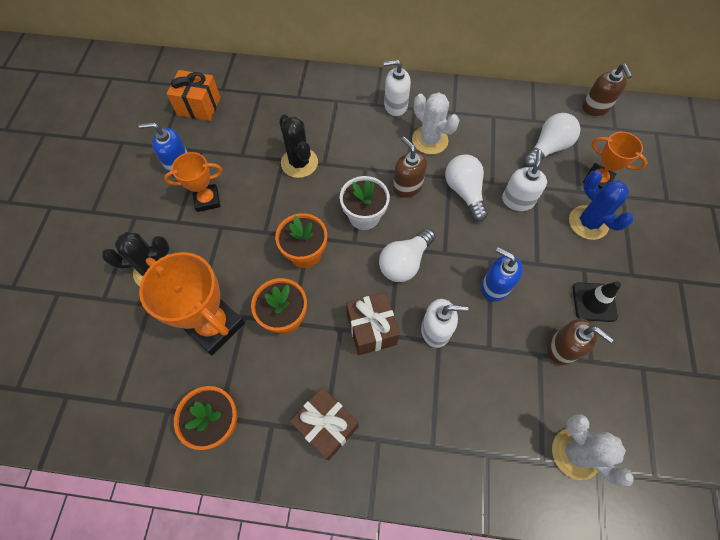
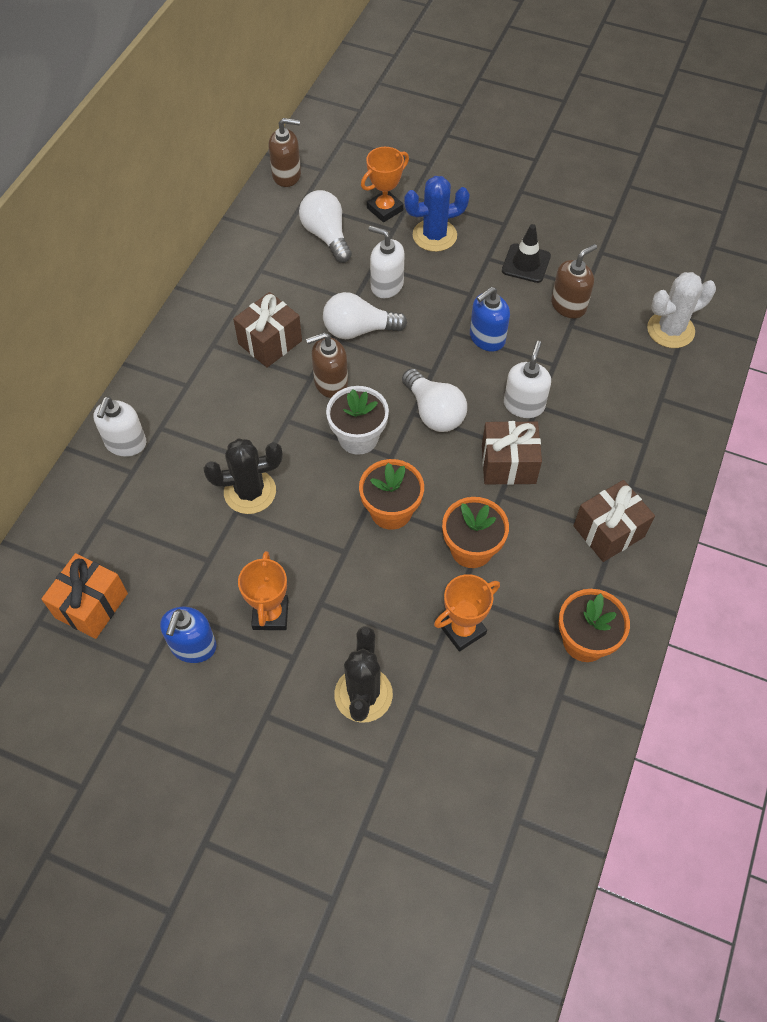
camera: 75 degrees left, 5 degrees down
orange trophy [139,252,245,355] -> orange trophy [434,574,500,652], size x0.60
white soap dispenser [384,60,411,116] -> white soap dispenser moved to [93,397,146,457]
white cactus [412,93,459,155] -> brown gift [233,292,302,368]

